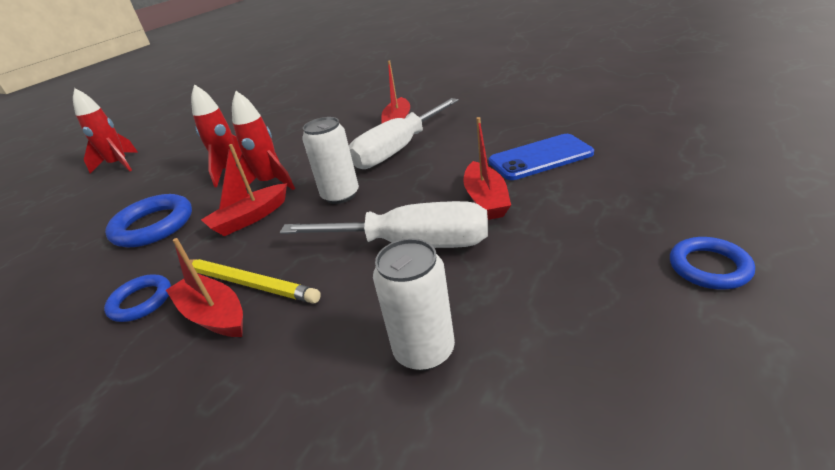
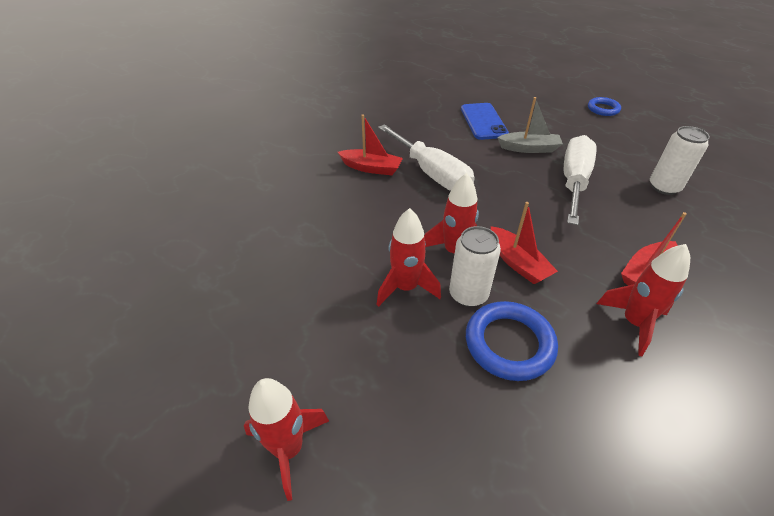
camera: 85 degrees left, 10 degrees up
blue ring [104,274,171,322] -> red rocket [596,244,690,356]
yellow pencil [190,259,321,303] -> none
white can [302,117,359,204] -> white can moved to [449,226,501,307]
red boat [463,117,511,220] -> grey boat [497,97,563,153]

